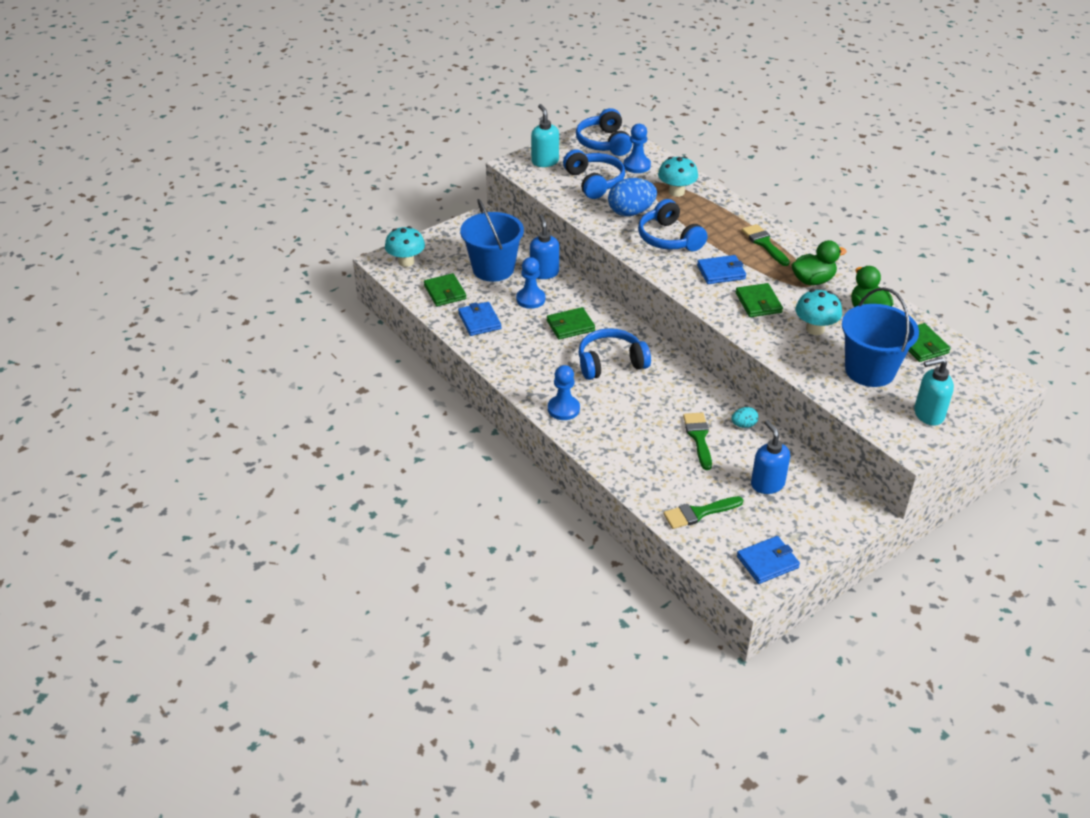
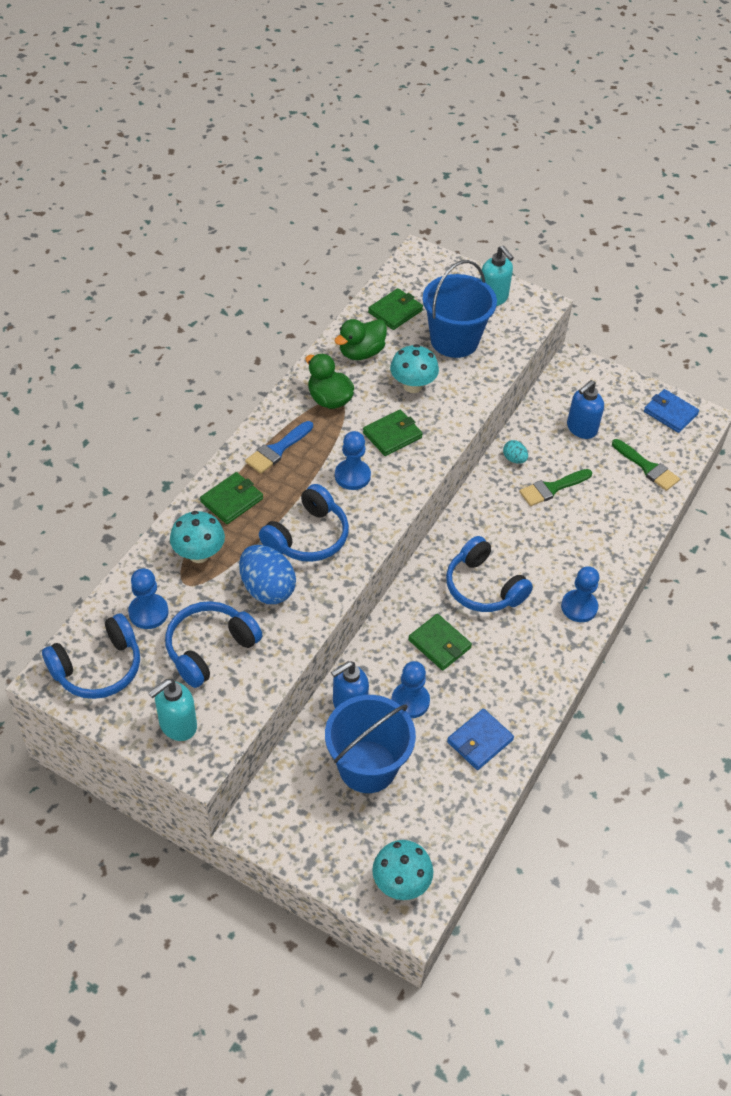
camera: 115 degrees left, 10 degrees up
green wallet [424,273,466,306] -> green wallet moved to [200,472,263,524]
blue wallet [697,255,746,284] -> blue pawn [335,431,371,490]
green brush [742,224,790,266] -> blue brush [245,421,313,474]

